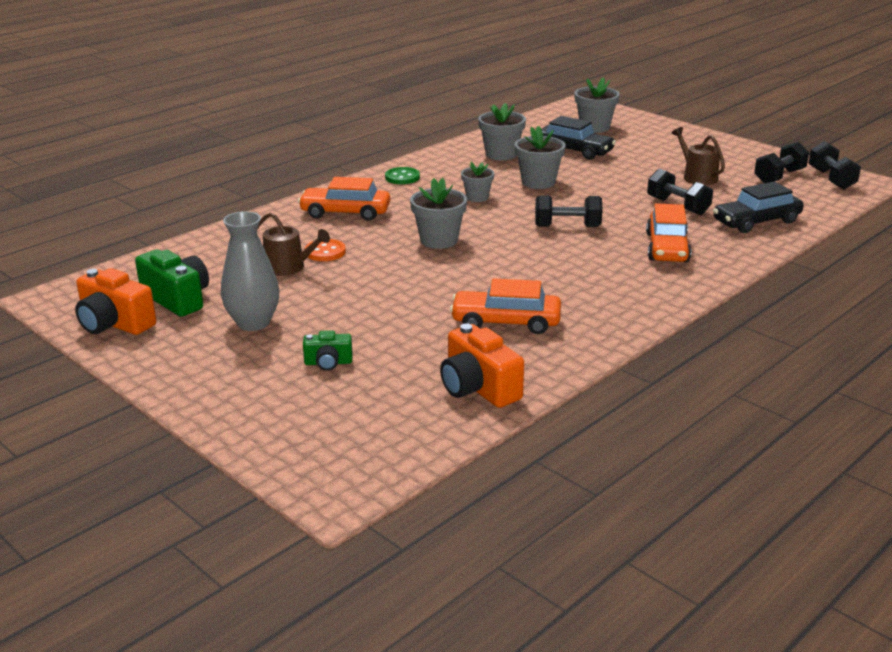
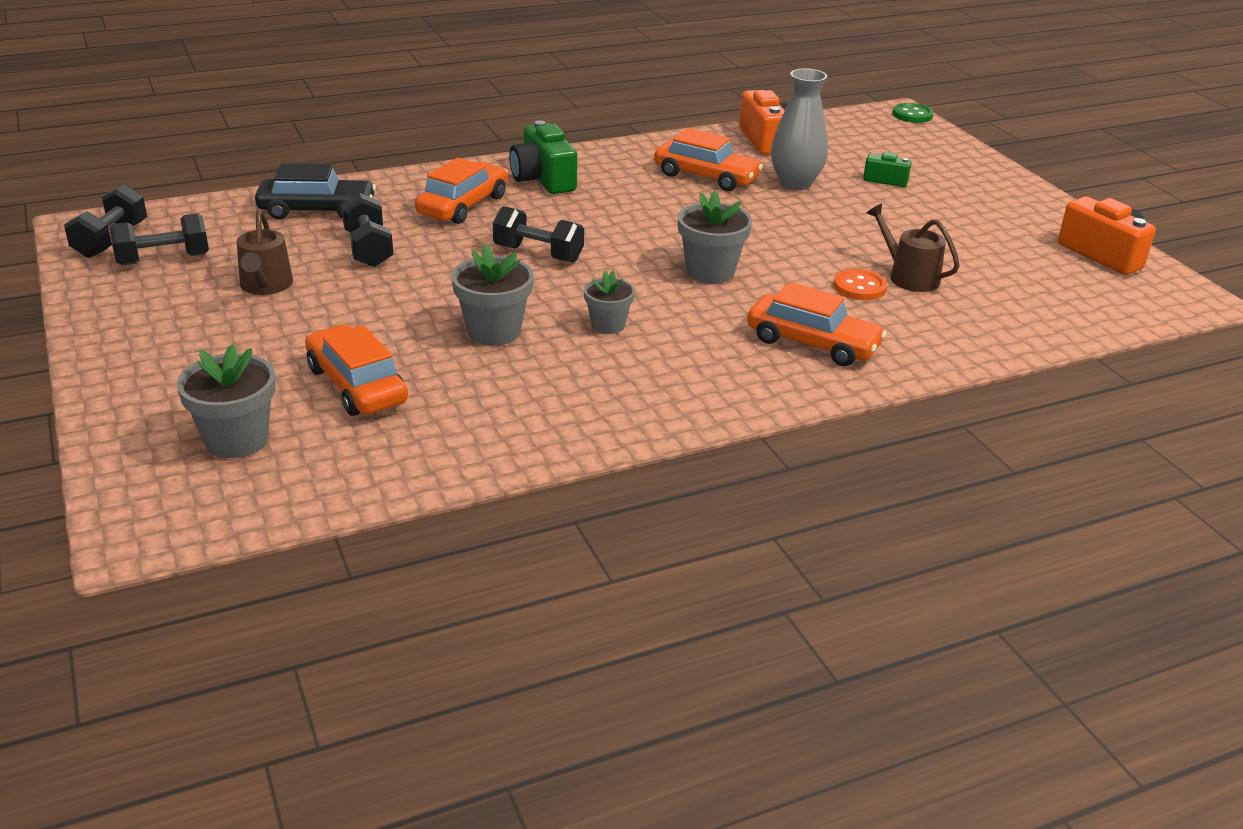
camera: 160 degrees left, 5 degrees up
green camera [135,249,209,317] -> green camera moved to [509,120,577,194]
grey vase [221,211,280,331] -> grey vase moved to [771,68,828,190]
green button [385,167,420,184] -> green button moved to [893,103,934,123]
grey flower pot [478,103,526,160] -> none
black car [541,116,616,160] -> orange car [305,324,408,416]

